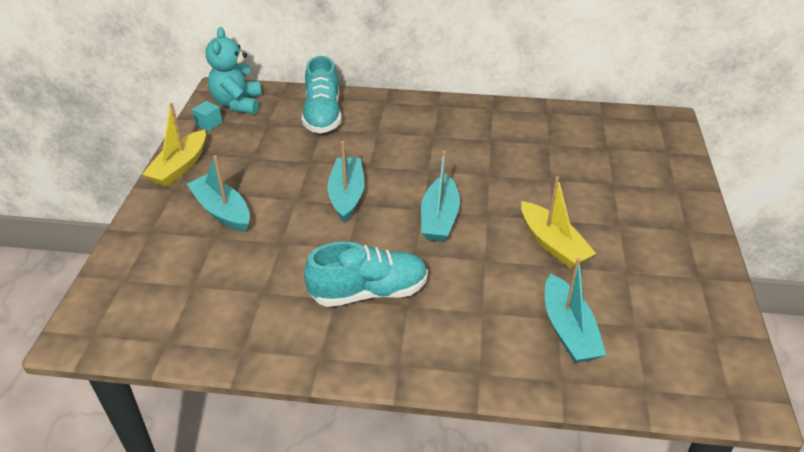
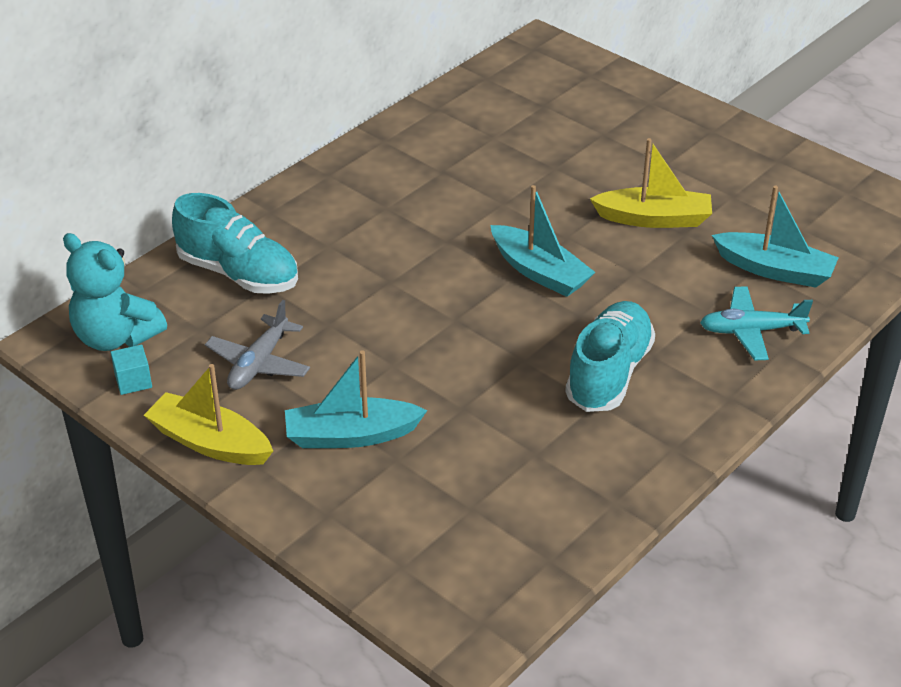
camera: 55 degrees left, 0 degrees up
yellow boat [142,103,206,187] -> yellow boat turned 150 degrees clockwise [144,364,273,465]
turquoise boat [327,141,365,223] -> none
none -> grey plane [205,300,310,390]
none -> turquoise plane [700,286,813,360]

